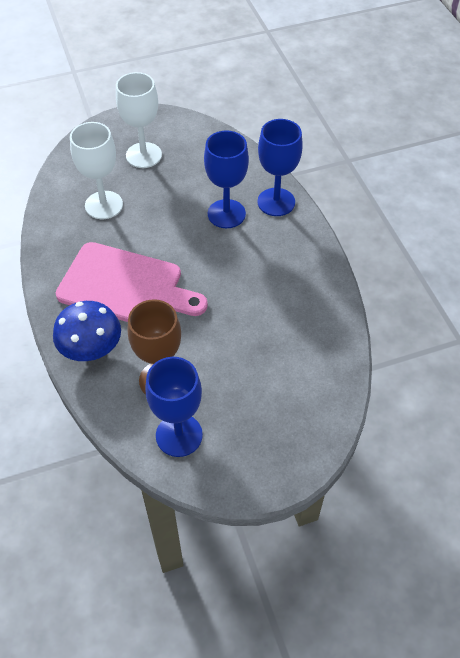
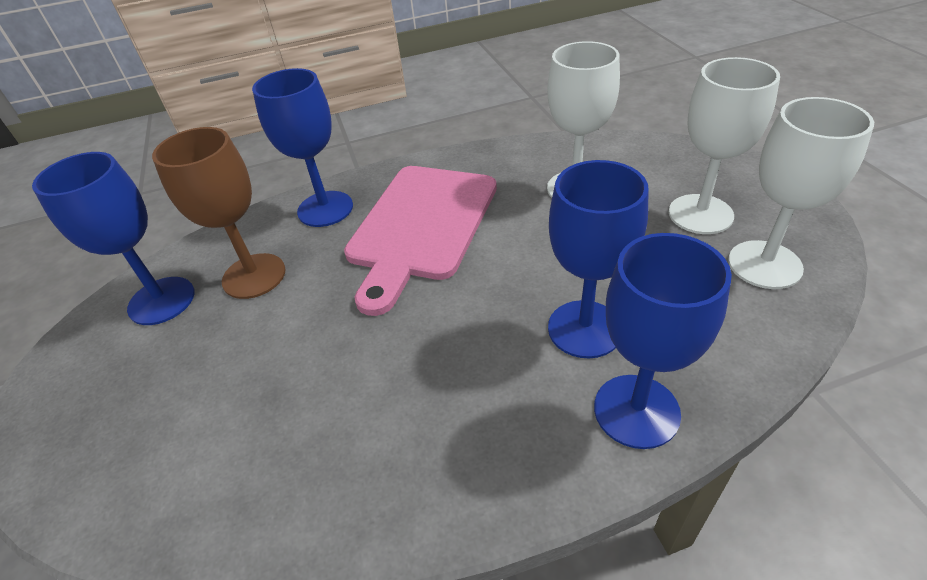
camera: 95 degrees right, 10 degrees down
blue mushroom [53,301,121,361] -> blue goblet [252,68,353,227]
none -> white goblet [728,97,874,289]

